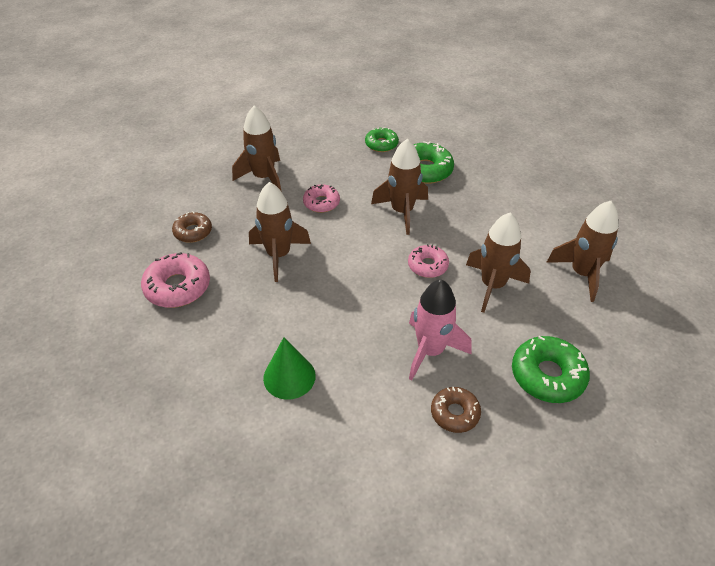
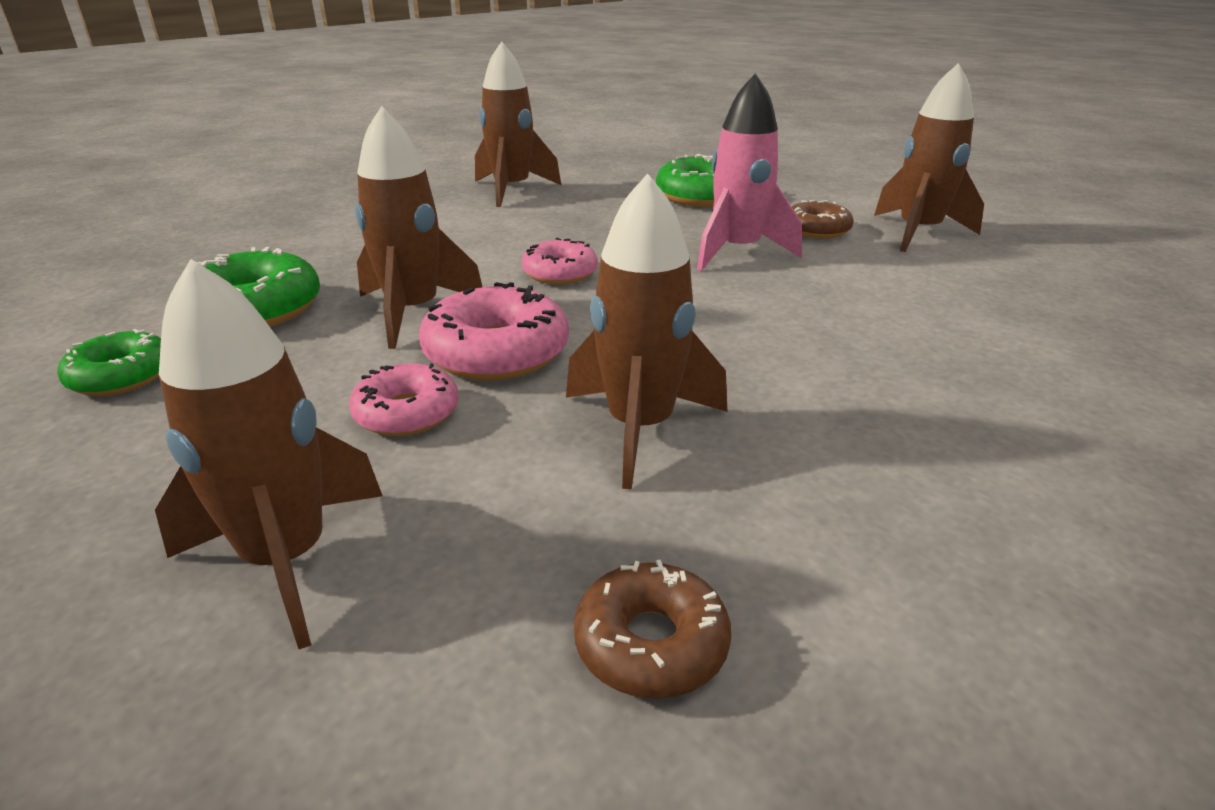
camera: 110 degrees left, 15 degrees down
pink donut [141,252,210,308] -> pink donut moved to [419,282,569,381]
green cone [263,337,316,400] -> none
brown rocket [466,212,531,312] -> brown rocket moved to [874,63,984,252]

